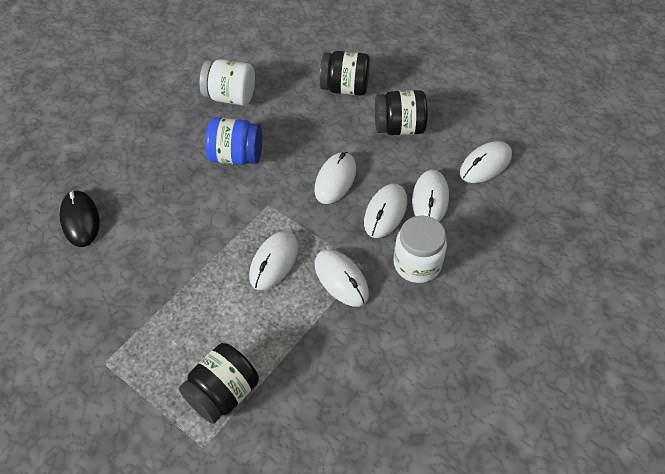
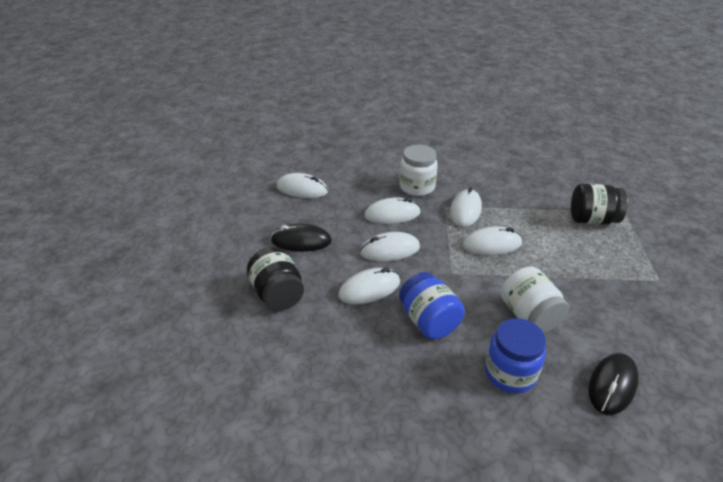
camera: 125 degrees left, 15 degrees down
white jar [199,59,255,105] -> white jar moved to [501,266,569,333]
black jar [375,90,428,135] -> black mouse [271,224,332,252]
white mouse [412,170,449,221] -> white mouse moved to [338,268,400,304]
none -> blue jar [485,318,546,393]

